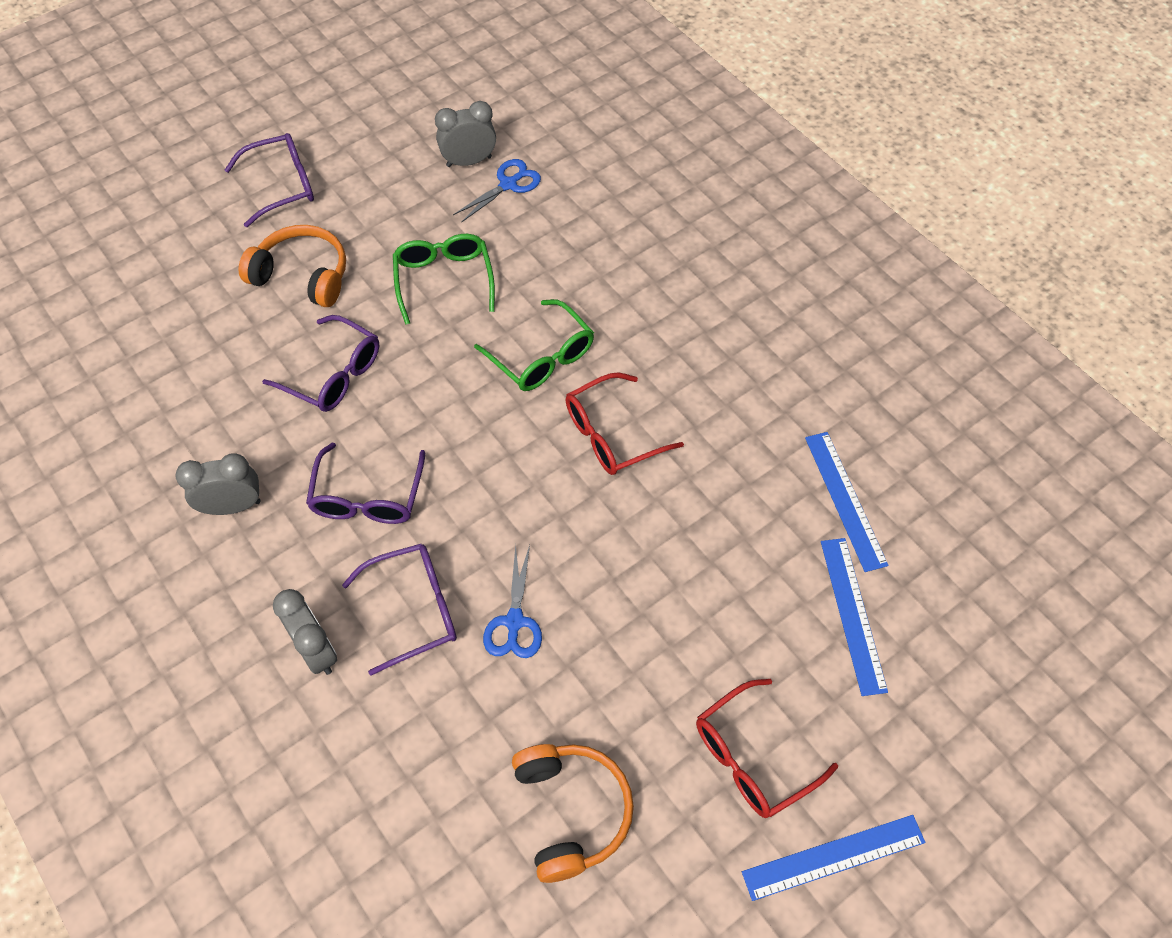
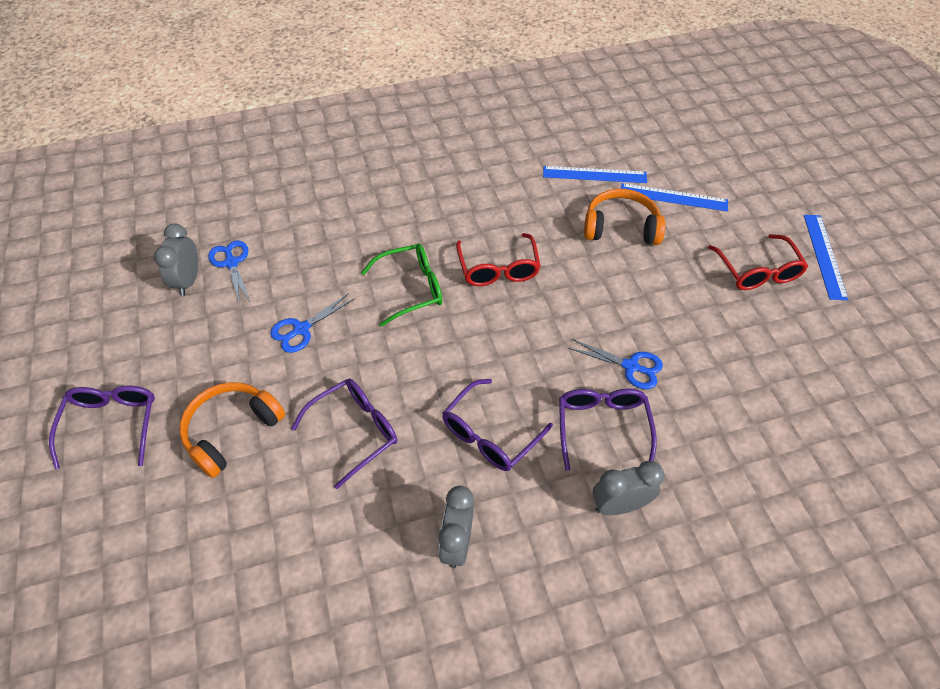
camera: 70 degrees left, 5 degrees down
purple glasses [306,443,425,524] -> purple glasses turned 105 degrees clockwise [442,379,553,471]
green glasses [393,234,495,325] -> blue scissors [270,293,354,353]
orange headphones [512,744,634,883] -> orange headphones moved to [584,189,665,245]

